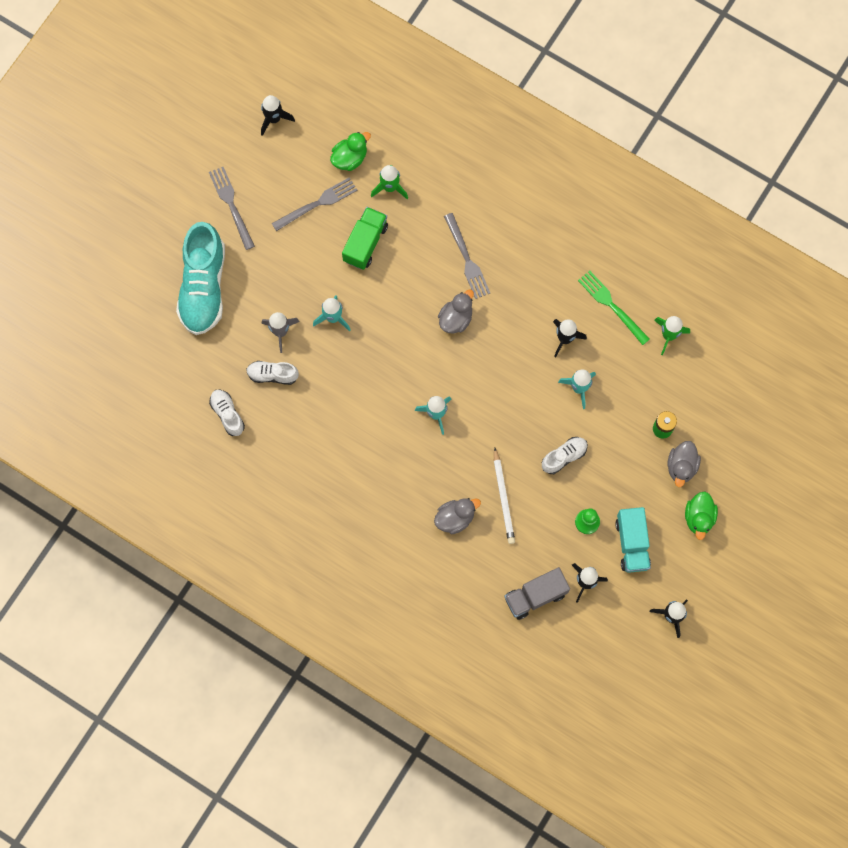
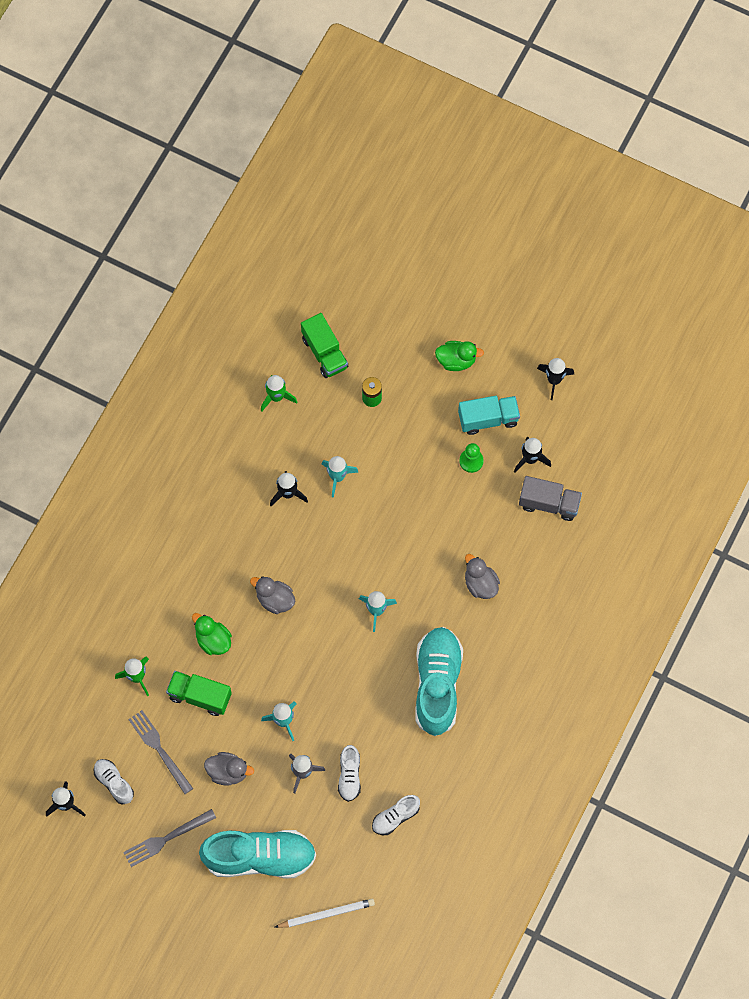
camera: 95 degrees left, 5 degrees down
green duck [330,132,371,171] -> green duck moved to [192,613,232,655]
grey fork [444,213,490,299] -> none
white pencil [494,447,515,544] -> white pencil moved to [274,899,375,928]
grey truck [504,567,570,620] -> grey truck turned 45 degrees counterclockwise [519,476,582,521]
white shoe [542,437,588,474] -> white shoe moved to [94,759,134,805]
green fork [578,271,650,345] -> none
grey duck [667,441,701,487] -> grey duck moved to [204,752,254,786]
none -> green truck [301,313,348,378]
none -> turquoise shoe [415,627,463,736]

